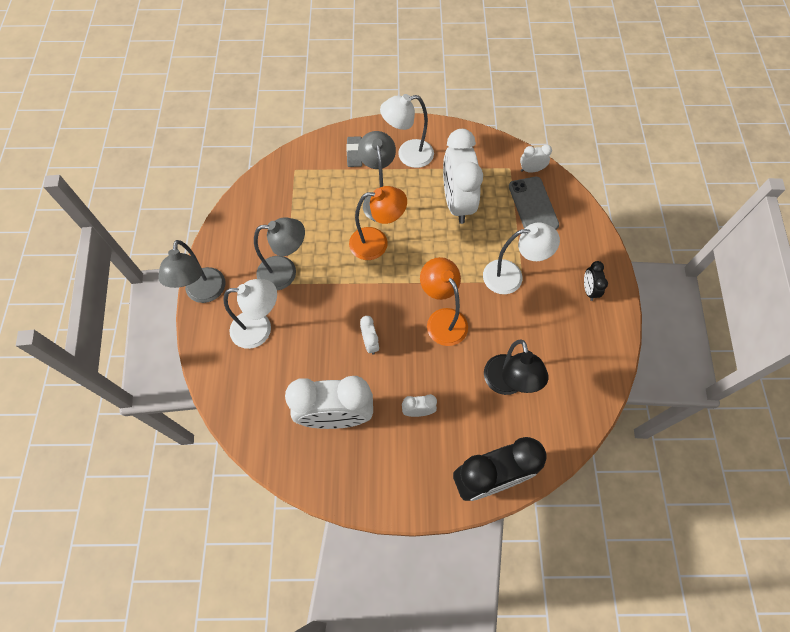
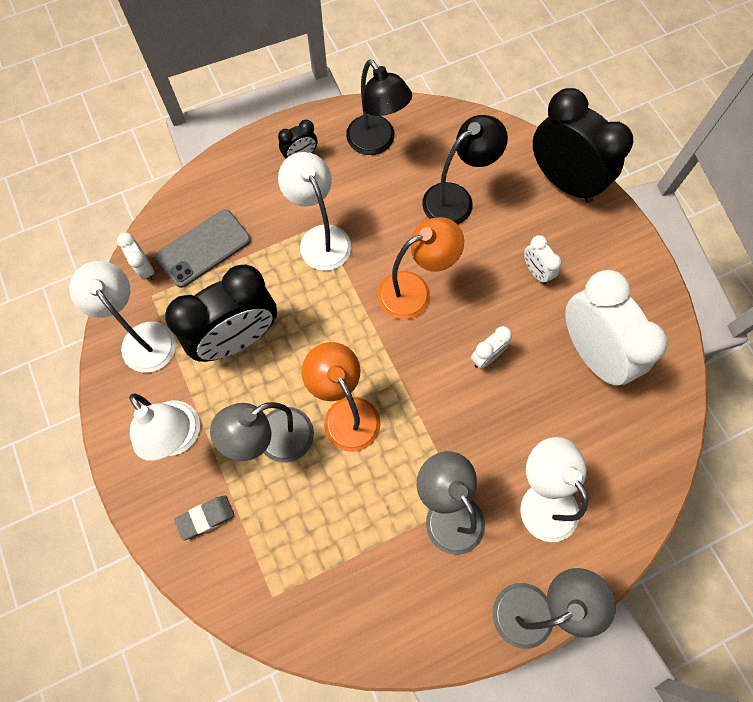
camera: 115 degrees left, 5 degrees up
orange lamp [420,257,468,346] -> orange lamp turned 150 degrees counterclockwise [378,217,464,319]
white clock [443,129,483,224] -> black clock [165,265,277,362]
none -> white lamp [69,261,176,373]
none -> black lamp [346,59,412,155]

